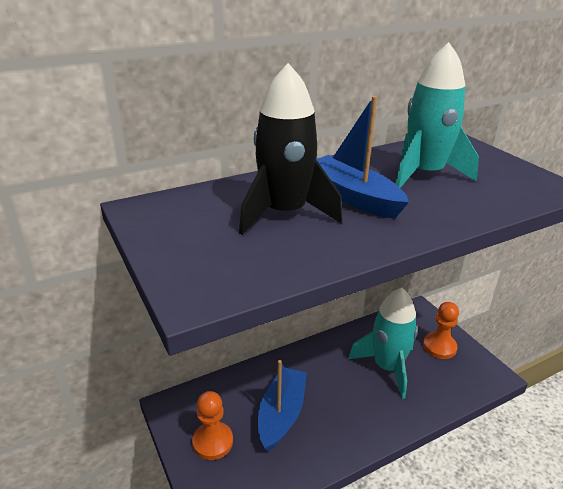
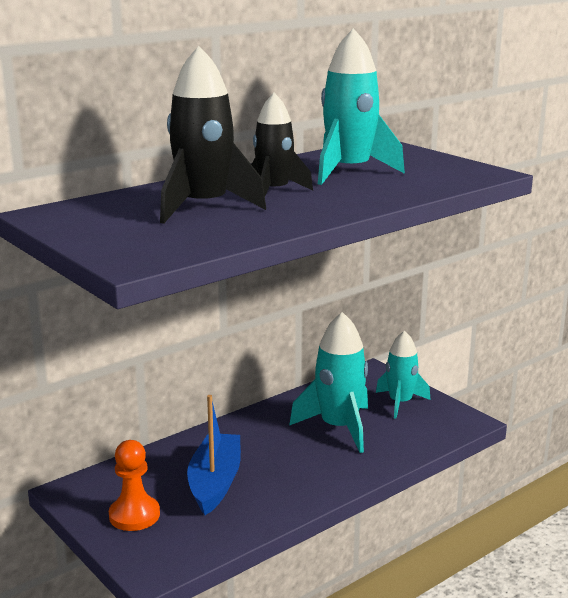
camera: 10 degrees left, 10 degrees down
blue boat [316,96,409,219] -> black rocket [251,93,313,195]
orange pawn [423,302,459,359] -> turquoise rocket [376,330,431,419]

